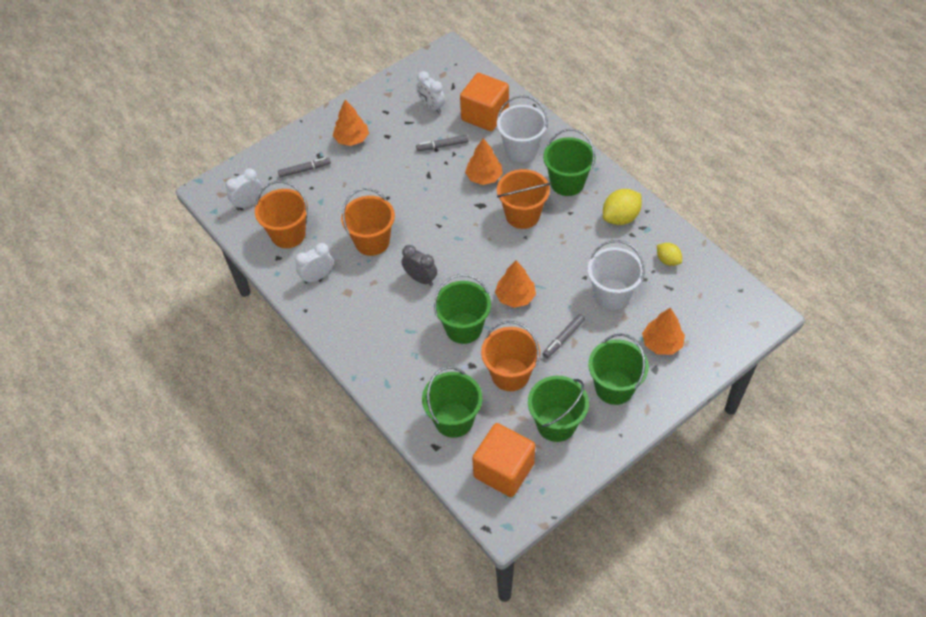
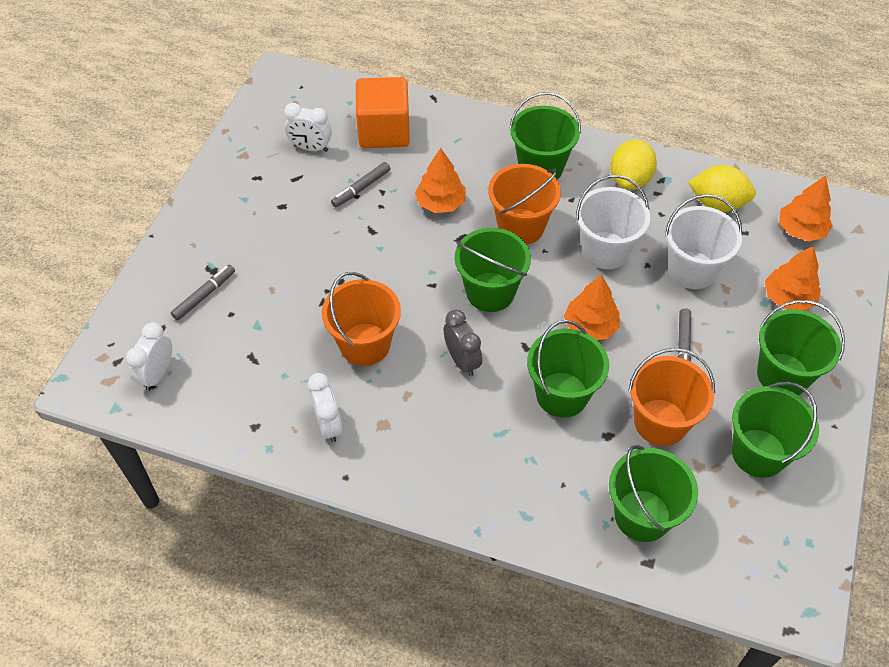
camera: 35 degrees left, 0 degrees up
orange bucket [255,181,308,248] -> none
white clock [295,243,333,284] -> white clock turned 135 degrees clockwise [308,373,342,443]
orange tree [333,100,369,146] -> orange tree moved to [779,176,833,242]
grey clock [402,245,437,286] -> grey clock turned 60 degrees clockwise [444,310,482,376]
orange cube [472,423,535,497] -> none
white bucket [497,95,548,162] -> white bucket moved to [576,175,650,269]
yellow lemon [657,243,682,266] -> yellow lemon [688,165,756,212], size x1.63
none -> green bucket [455,228,531,312]

